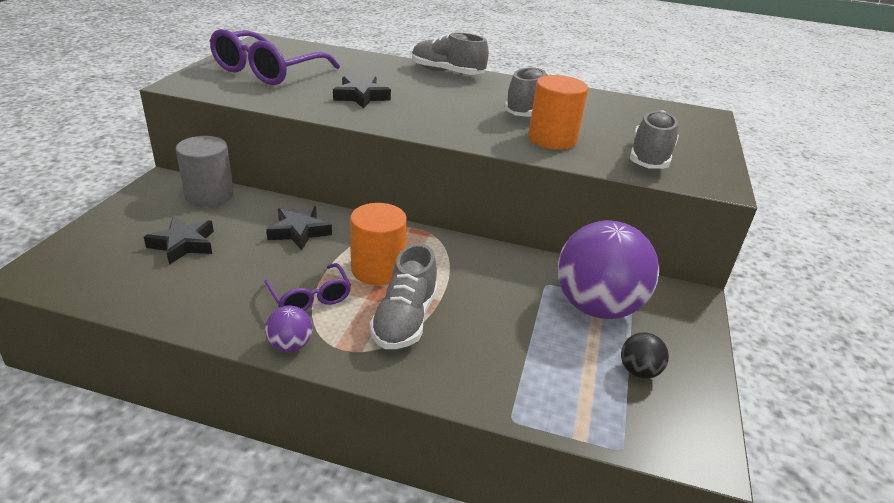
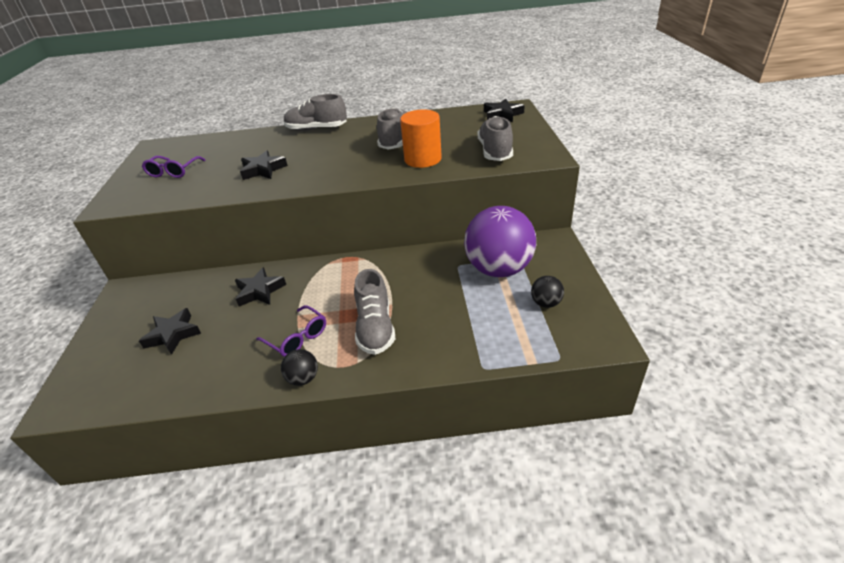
camera: 15 degrees left, 5 degrees up
grey cylinder [176,136,234,207] -> none
purple glasses [210,29,340,85] -> purple glasses [142,156,205,178], size x0.54
purple ball [265,306,312,352] -> black ball [281,349,318,386]
orange cylinder [350,203,407,285] -> none
none -> black star [484,99,525,122]

